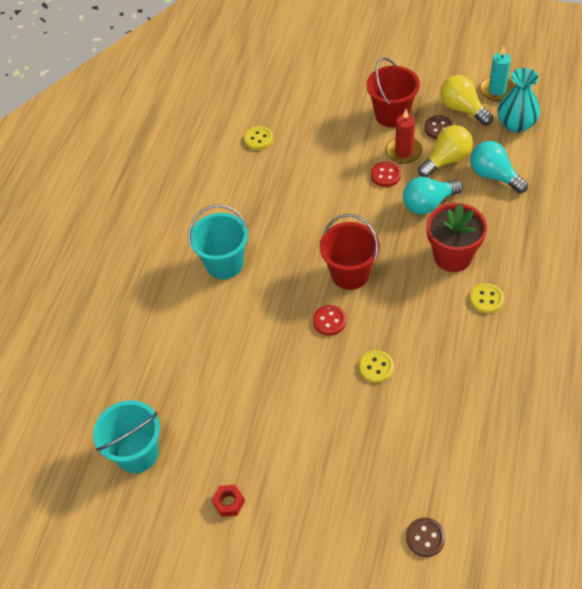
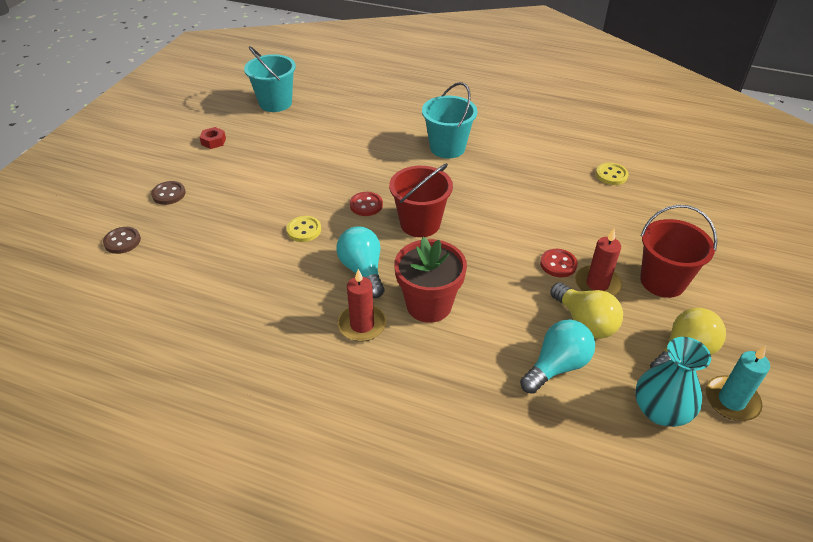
camera: 90 degrees right, 10 degrees down
turquoise light bulb [403,177,463,215] -> turquoise light bulb moved to [336,226,384,298]
brown button [424,115,454,139] -> brown button moved to [151,181,186,205]
yellow button [470,283,504,313] -> red candle [338,269,386,342]

